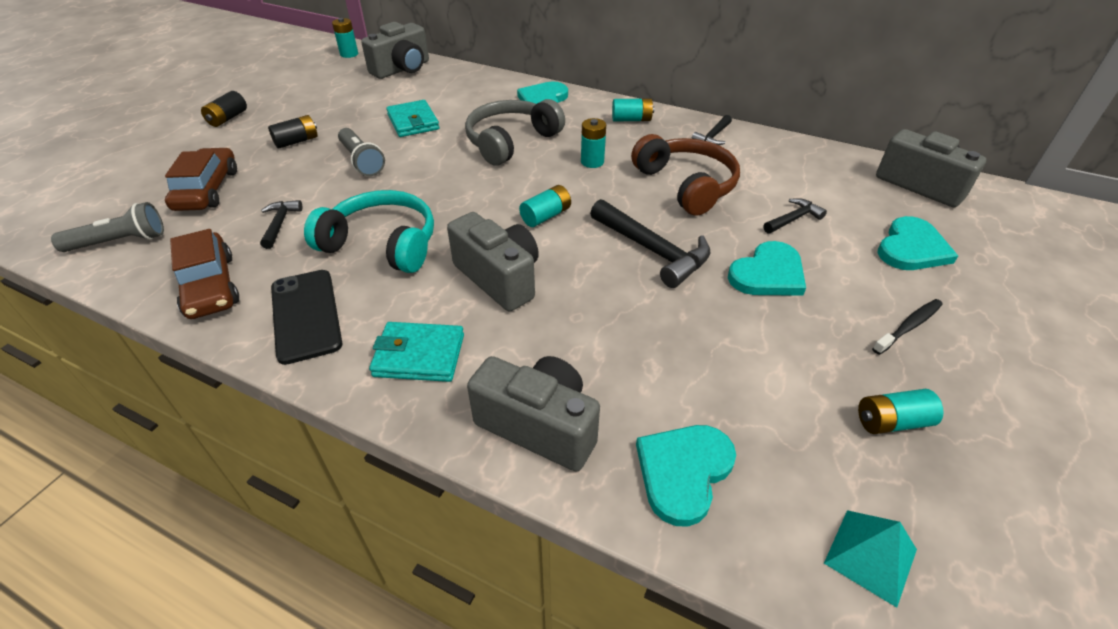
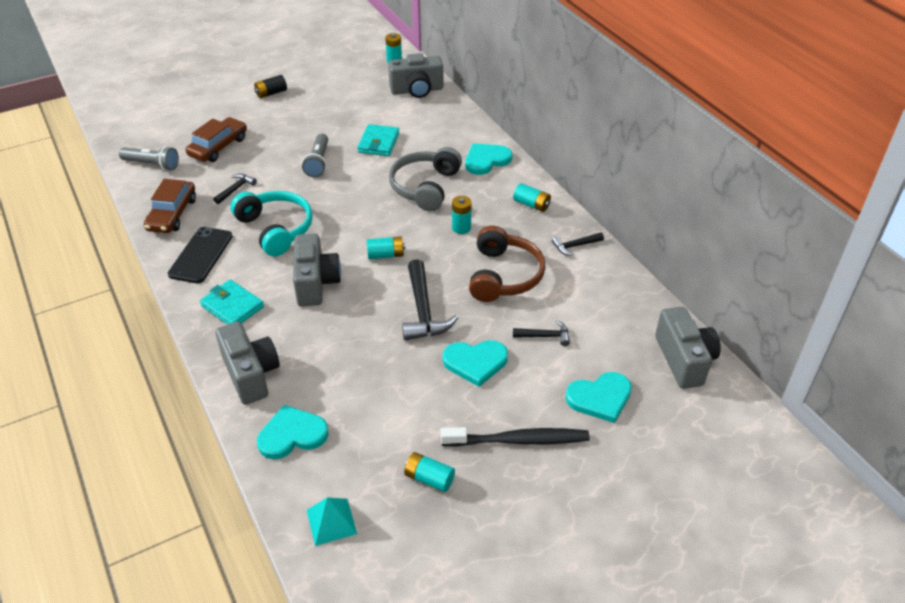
camera: 35 degrees right, 0 degrees up
black battery [268,115,318,149] -> none
grey headphones [465,99,565,165] -> grey headphones turned 60 degrees counterclockwise [389,147,462,211]
black toothbrush [872,299,943,355] -> black toothbrush [441,427,589,447], size x1.73

